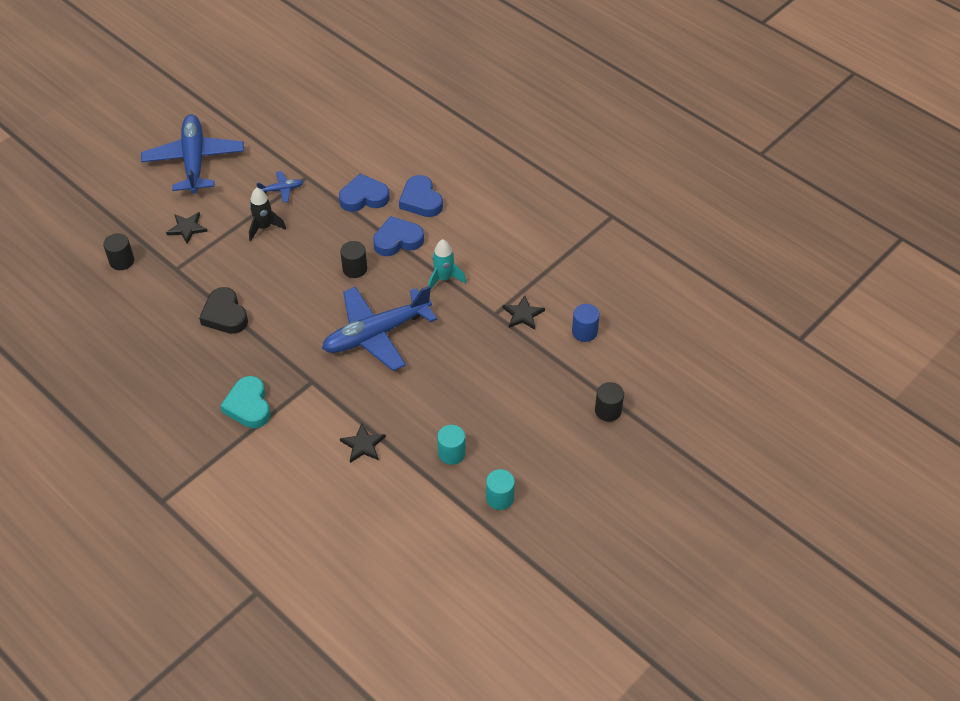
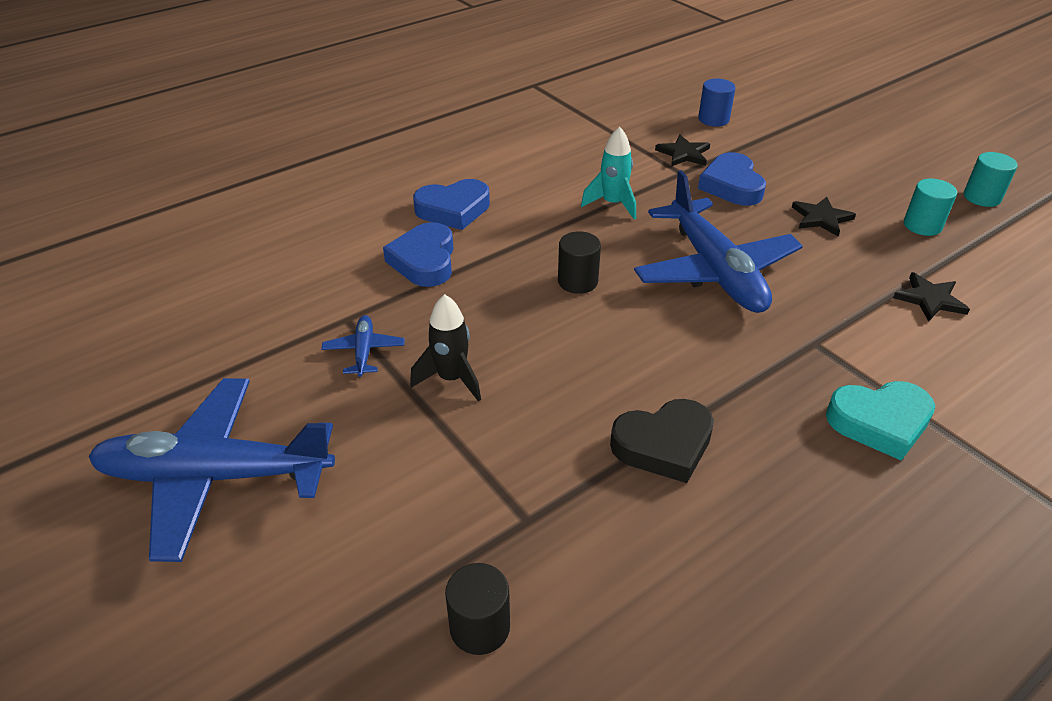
camera: 80 degrees left, 10 degrees down
black star [166,212,208,244] -> black star moved to [792,197,856,236]
blue heart [373,216,424,256] -> blue heart moved to [698,152,766,206]
black cylinder [595,382,624,422] -> none

